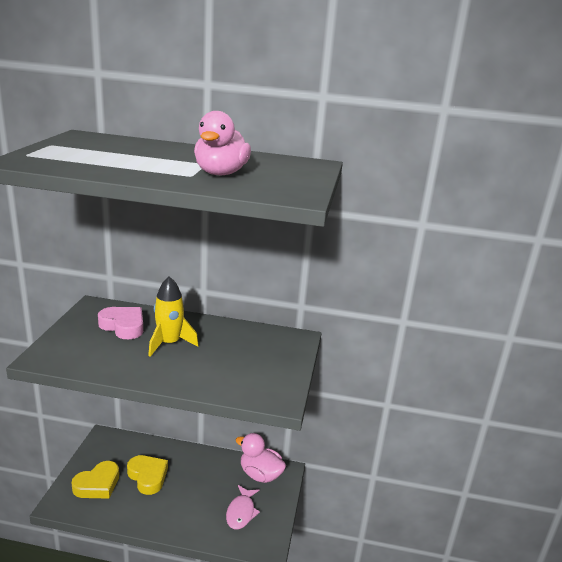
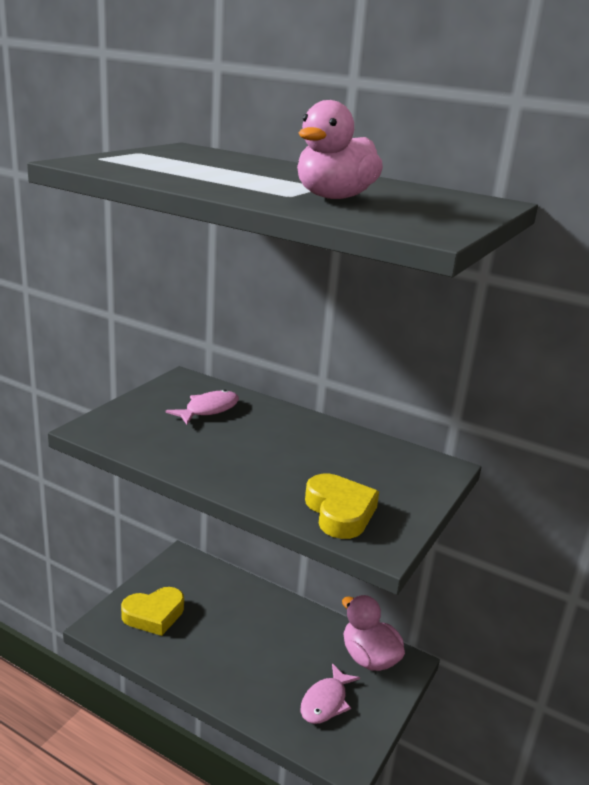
camera: 20 degrees right, 0 degrees up
pink heart [98,307,143,339] -> pink fish [166,390,239,425]
yellow heart [127,455,168,495] -> yellow heart moved to [305,474,379,539]
yellow rocket [148,276,199,357] -> none

